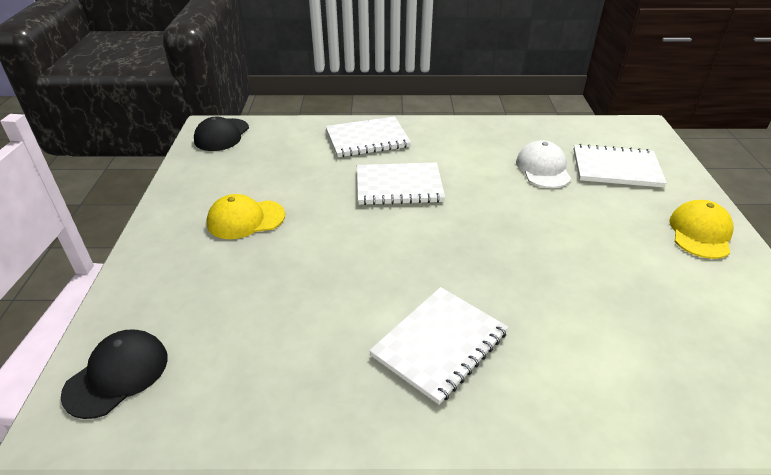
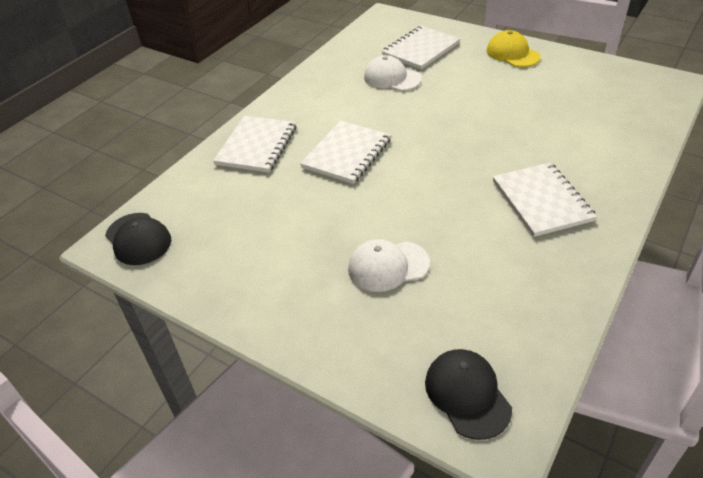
camera: 55 degrees left, 5 degrees up
yellow cap [207,194,285,239] -> none
none -> white cap [348,239,430,292]

